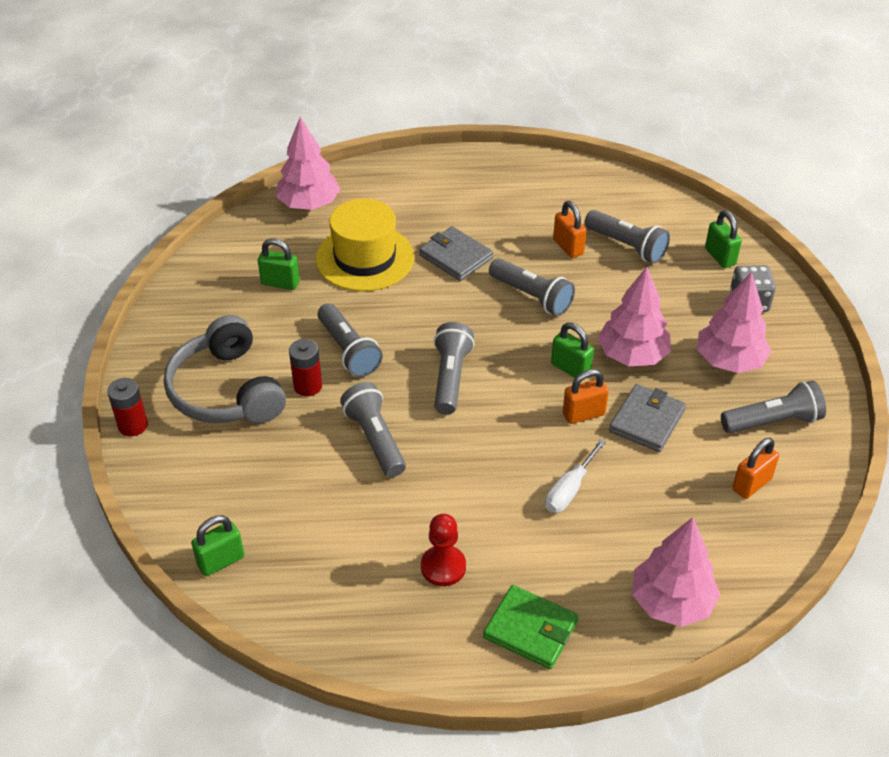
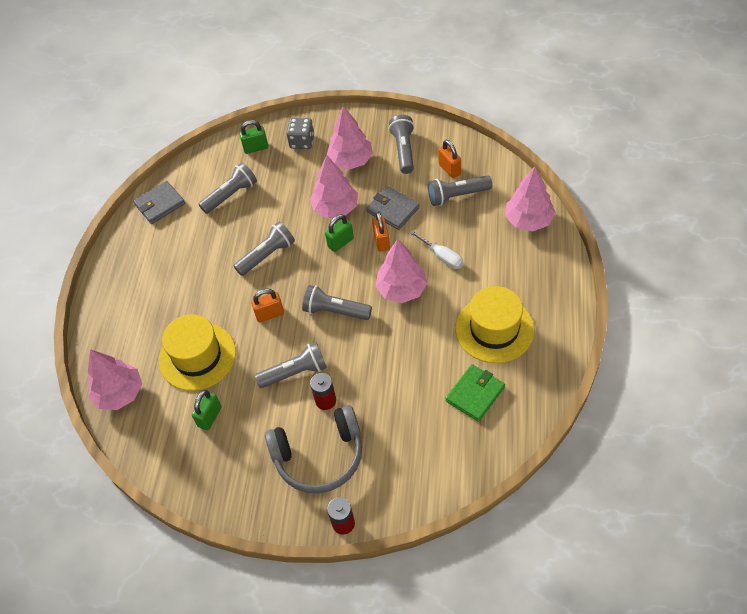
camera: 75 degrees left, 10 degrees up
green padlock [191,515,244,576] -> none
grey flashlight [340,382,406,477] -> grey flashlight moved to [428,175,492,206]
grey wallet [419,226,493,281] -> grey wallet moved to [133,181,185,224]
red pawn [421,514,466,586] -> yellow hat [455,286,534,363]
green wallet [483,585,578,669] -> green wallet moved to [445,364,505,422]
orange padlock [553,201,587,258] -> orange padlock moved to [251,289,284,322]
none -> pink tree [375,239,427,303]

